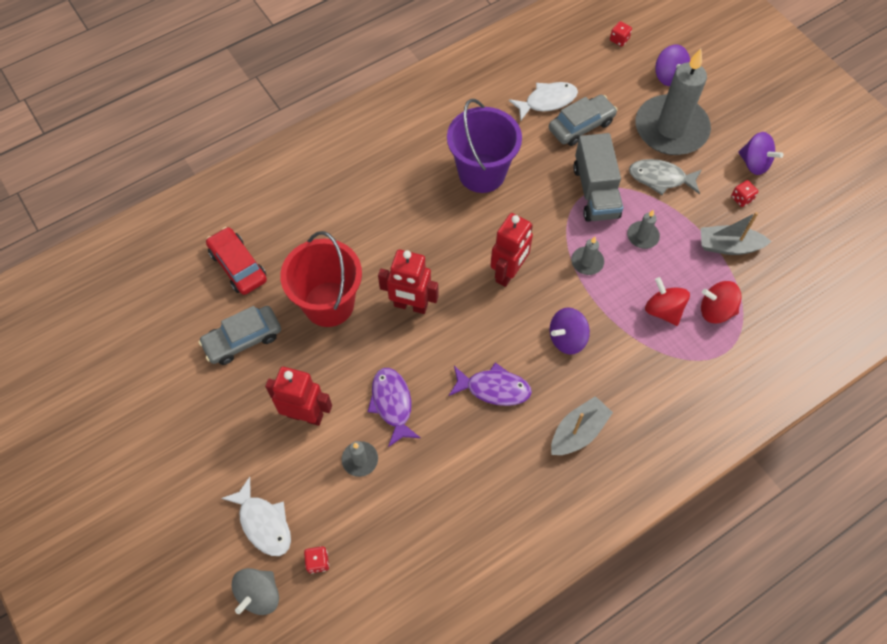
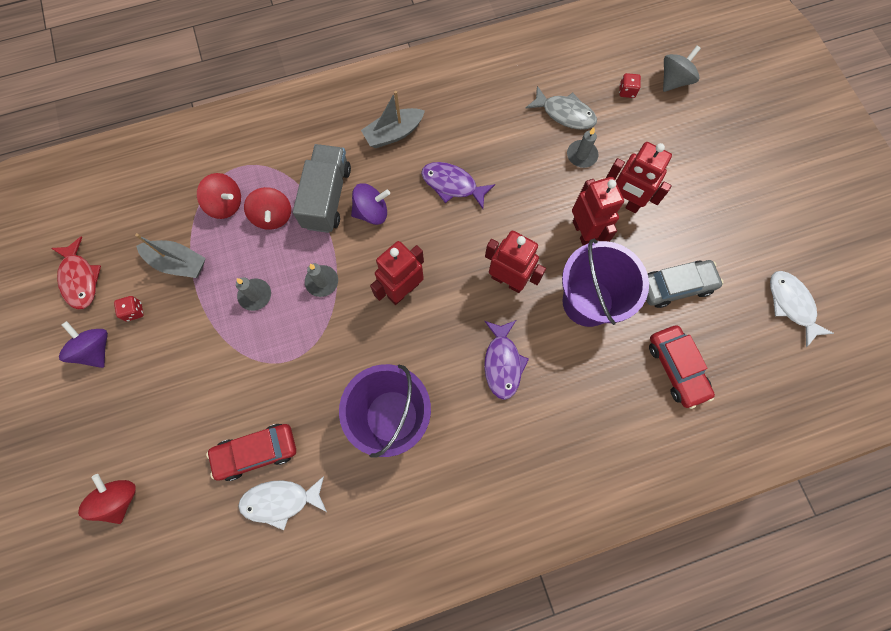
camera: 165 degrees left, 10 degrees up
white fish [221,477,291,556] -> white fish moved to [770,271,834,347]
red bucket [280,231,362,327] -> purple bucket [562,239,649,327]
purple fish [367,368,421,447] -> purple fish moved to [484,320,529,400]
grey car [549,95,618,146] -> red car [206,424,296,481]
grey truck [573,133,623,222] -> grey truck moved to [293,144,351,233]
red dice [610,21,632,47] -> none
grey fish [629,159,702,195] -> grey fish moved to [525,86,597,130]
grey candle [635,48,711,155] -> none
purple spinning top [655,45,690,86] -> red spinning top [78,474,136,524]
none -> red fish [51,237,101,310]
none -> red robot [572,177,624,246]

